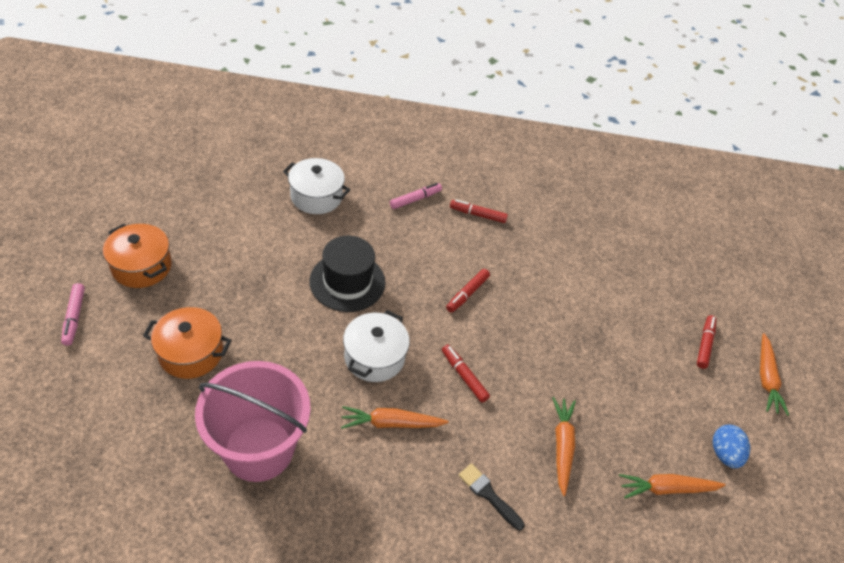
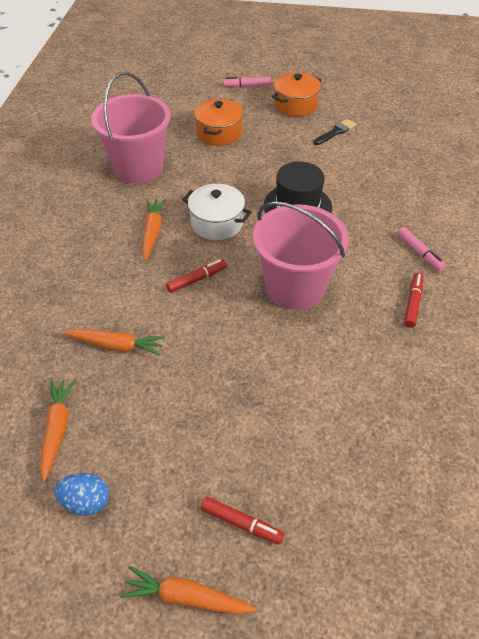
camera: 100 degrees right, 0 degrees up
white pot [283,158,351,214] -> none
red marker [446,269,490,313] -> pink bucket [253,201,349,310]
black brush [459,463,525,530] -> black brush moved to [313,119,356,145]

